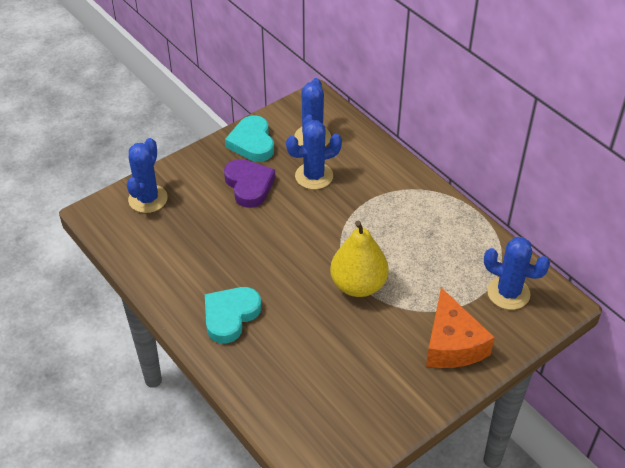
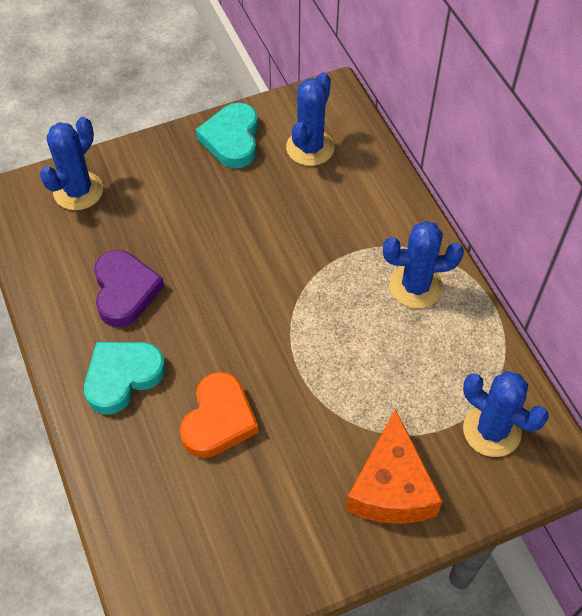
camera: 15 degrees right, 10 degrees up
purple heart [224,159,276,208] -> purple heart moved to [94,250,164,327]
blue cactus [286,120,342,190] -> blue cactus moved to [383,221,464,309]
yellow pear [330,220,389,297] -> none
none -> orange heart [180,372,259,458]

